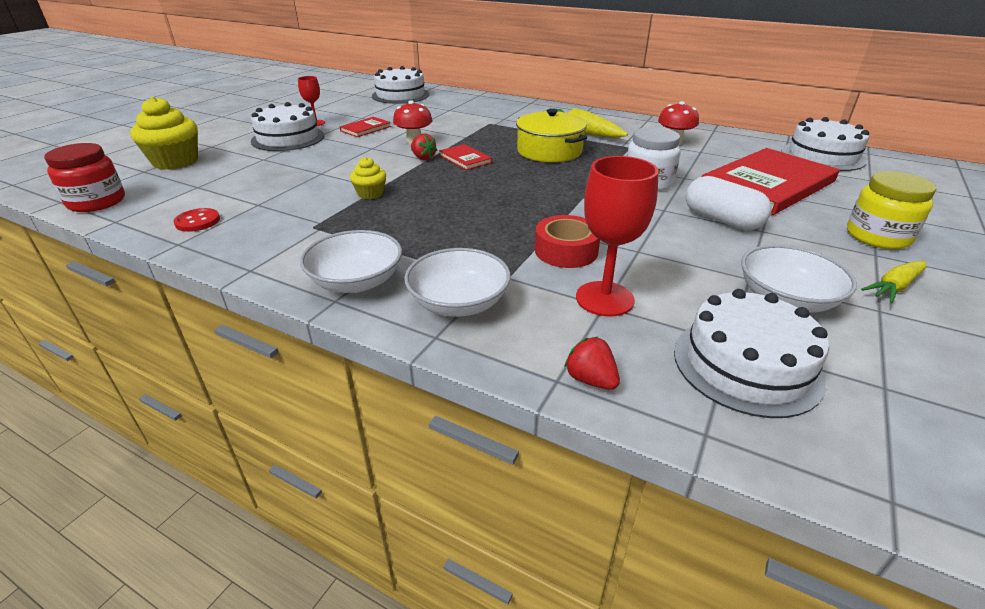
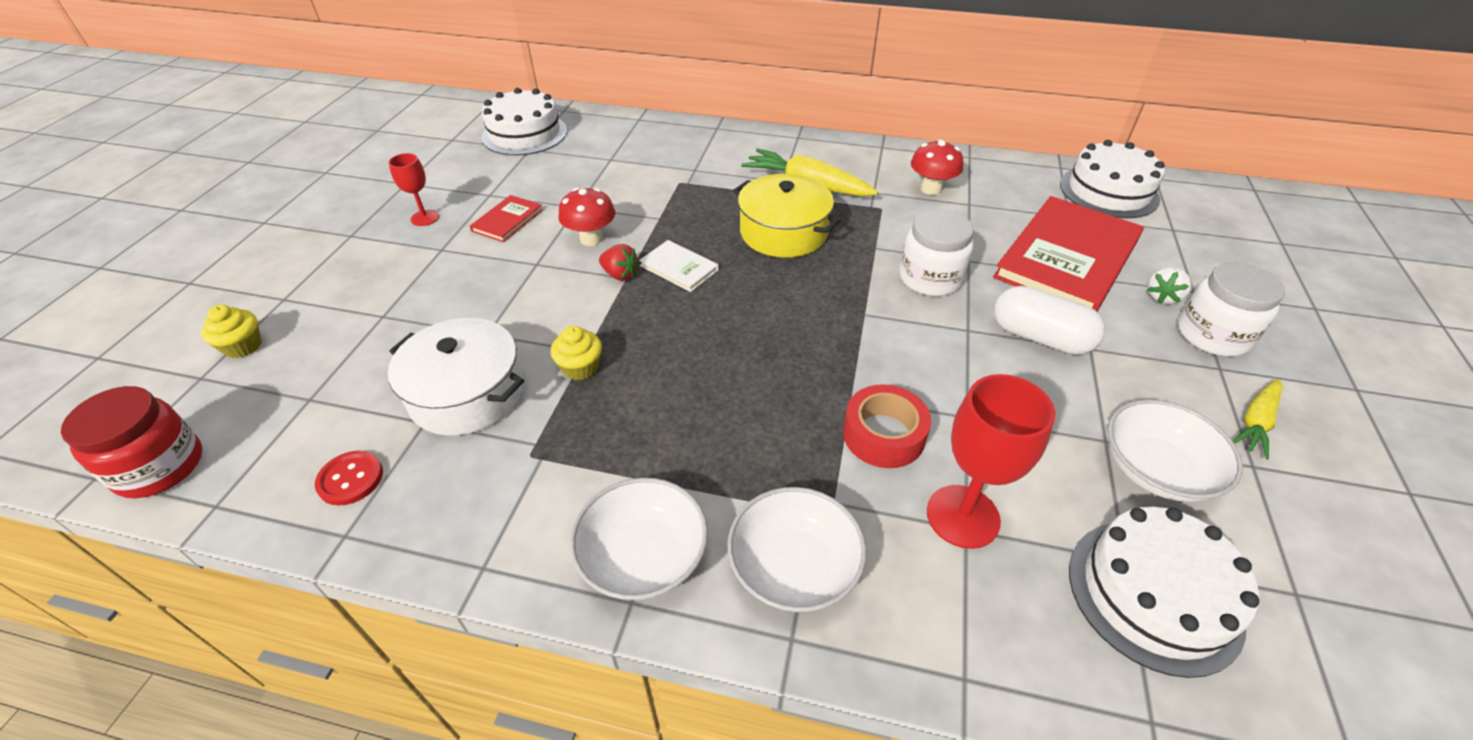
camera: 15 degrees left, 10 degrees up
yellow cupcake [130,97,198,170] -> yellow cupcake [201,305,262,358], size x0.54
white cake [251,102,324,151] -> none
red book [439,144,492,170] -> white book [639,240,719,292]
red strawberry [564,337,620,390] -> none
yellow jar [847,171,937,249] -> white jar [1178,262,1285,356]
none -> white pot [388,318,524,436]
none -> white strawberry [1147,267,1192,304]

